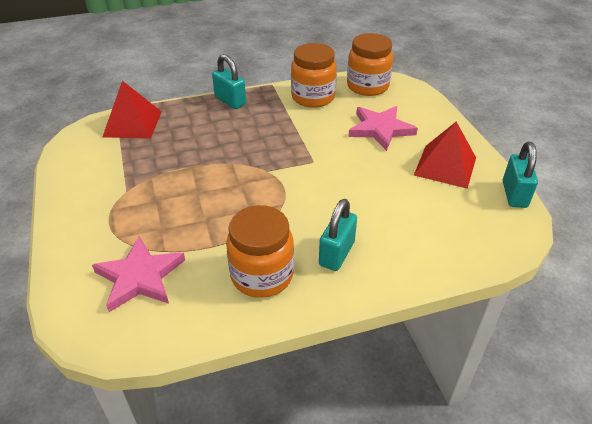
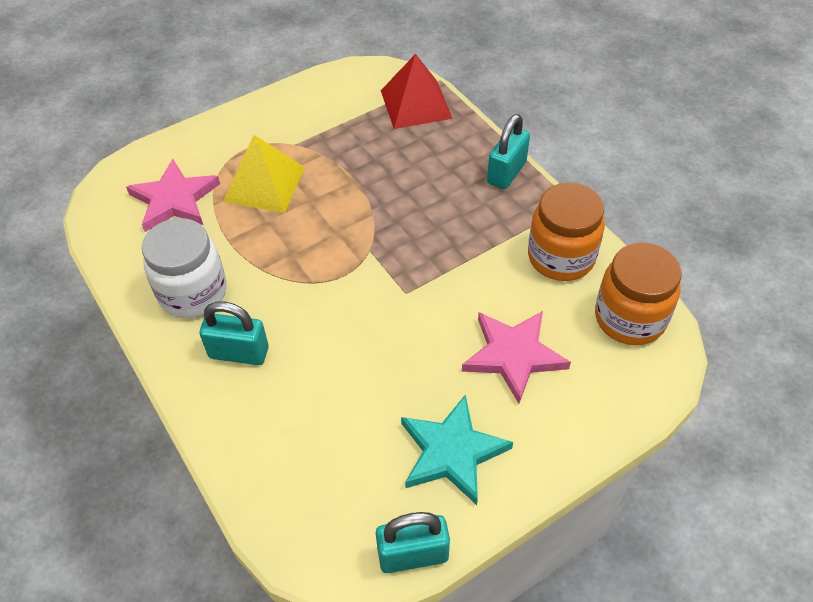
camera: 75 degrees right, 10 degrees up
orange jar [226,205,294,298] -> white jar [142,218,227,318]
red pyramid [414,122,476,189] -> turquoise star [401,394,513,505]
none -> yellow pyramid [223,135,305,213]

